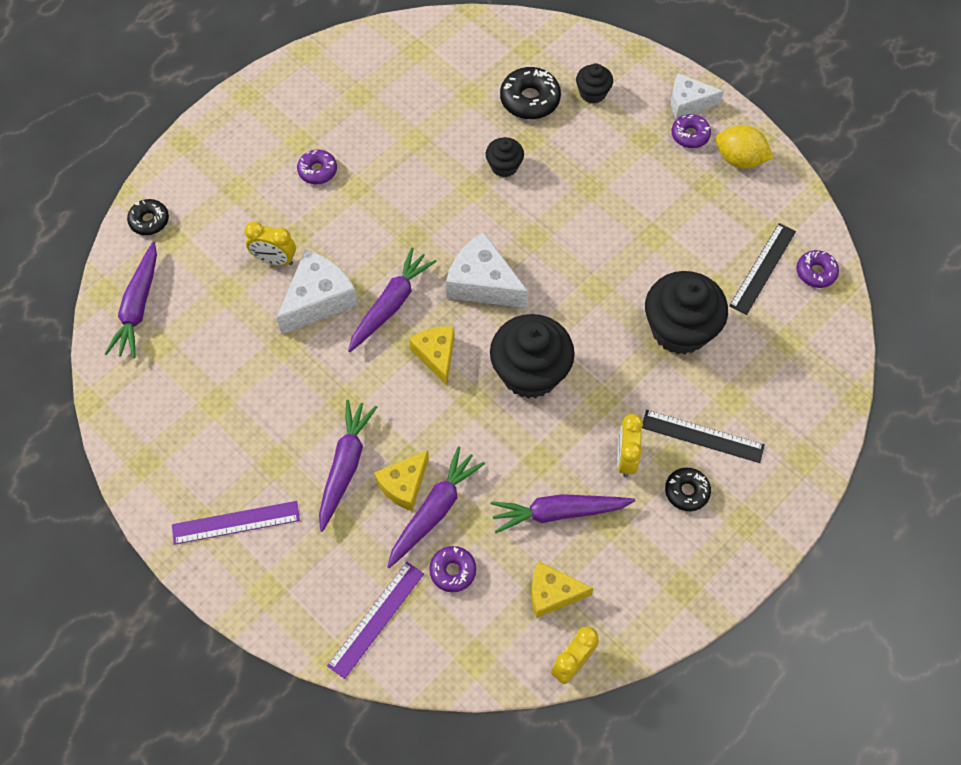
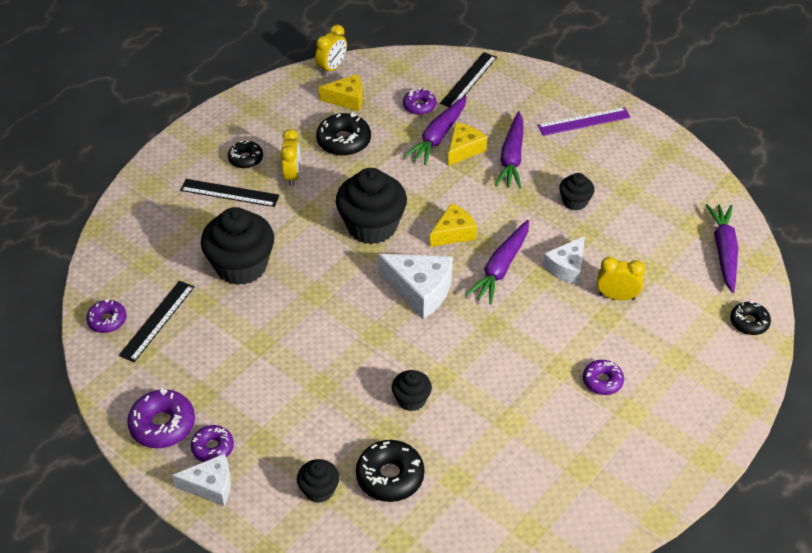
camera: 175 degrees right, 15 degrees down
white cheese [276,250,358,334] -> white cheese [543,236,585,285], size x0.66
purple ruler [327,562,424,679] -> black ruler [440,52,497,107]
yellow cheese [409,326,455,386] -> yellow cheese turned 105 degrees counterclockwise [430,203,477,247]
purple carrot [491,494,635,533] -> black donut [316,112,371,156]
yellow lemon [716,125,774,168] -> purple donut [127,388,195,448]
none -> black cupcake [559,173,595,211]

